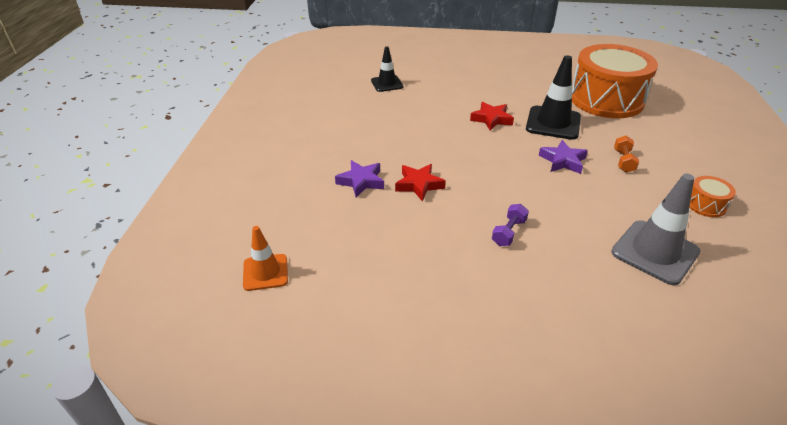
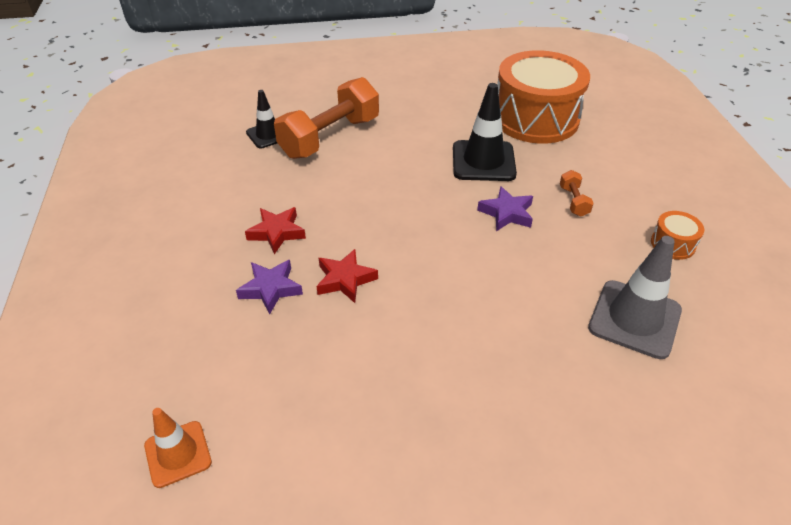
camera: 15 degrees left, 5 degrees up
red star [470,102,514,131] -> red star moved to [245,207,306,254]
purple dumbbell [492,204,529,246] -> none
none -> orange dumbbell [274,77,379,159]

